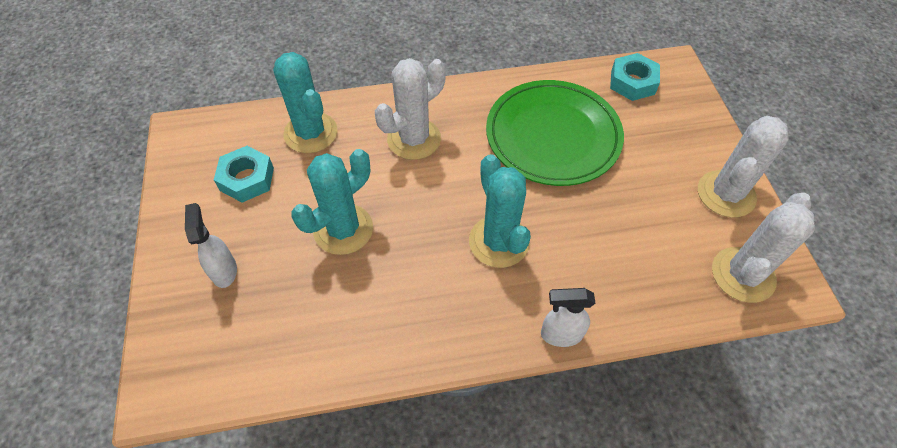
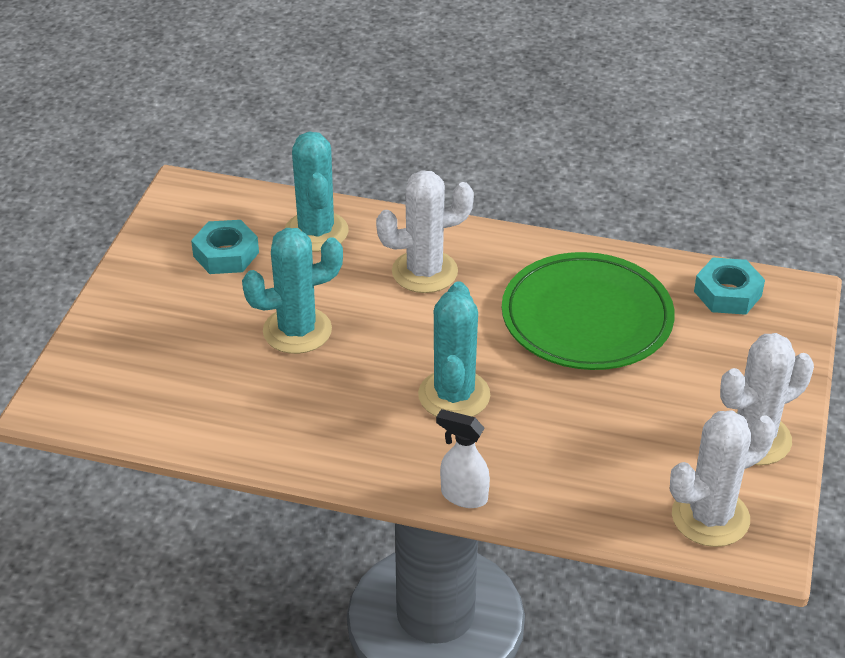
camera: 25 degrees right, 15 degrees down
white spray bottle [185,203,237,288] -> none

